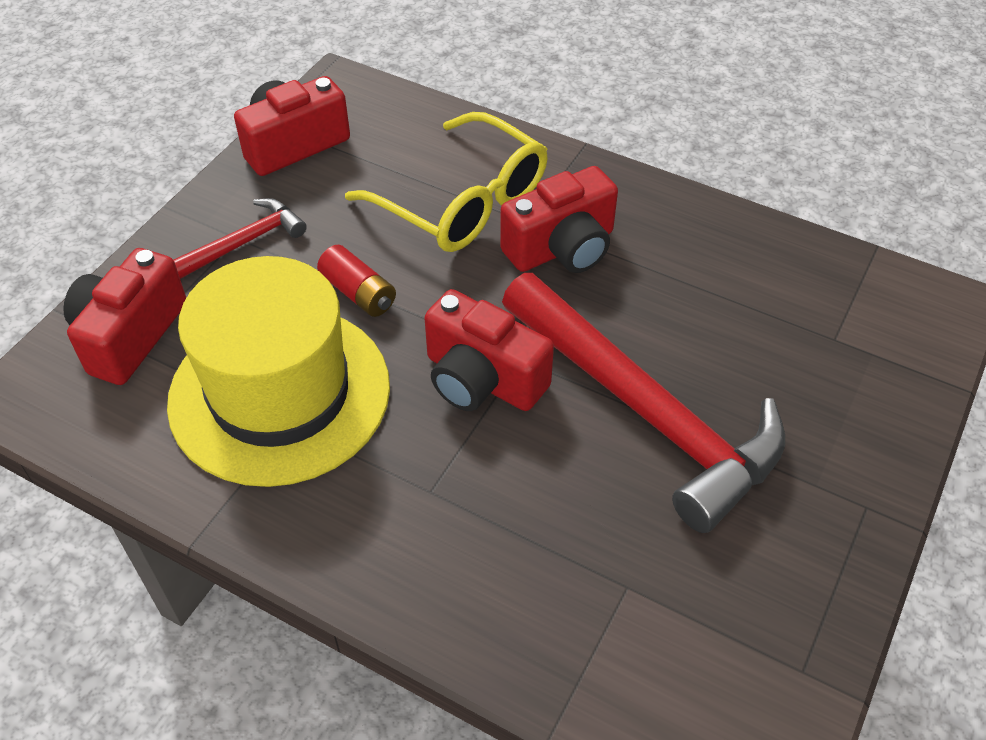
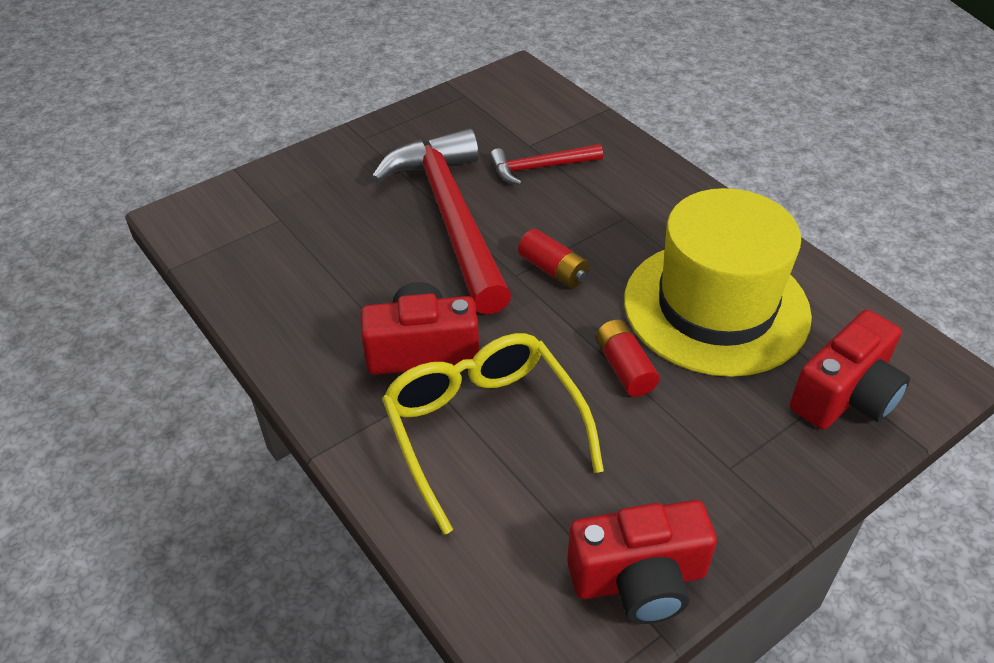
camera: 155 degrees left, 5 degrees down
red hammer [173,198,307,279] -> red hammer moved to [490,144,603,185]
red camera [424,289,554,411] -> red battery [518,229,589,288]

